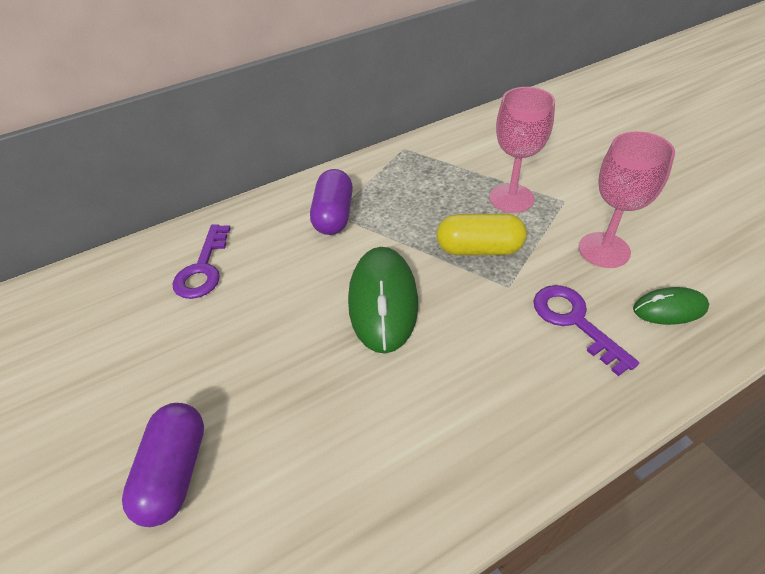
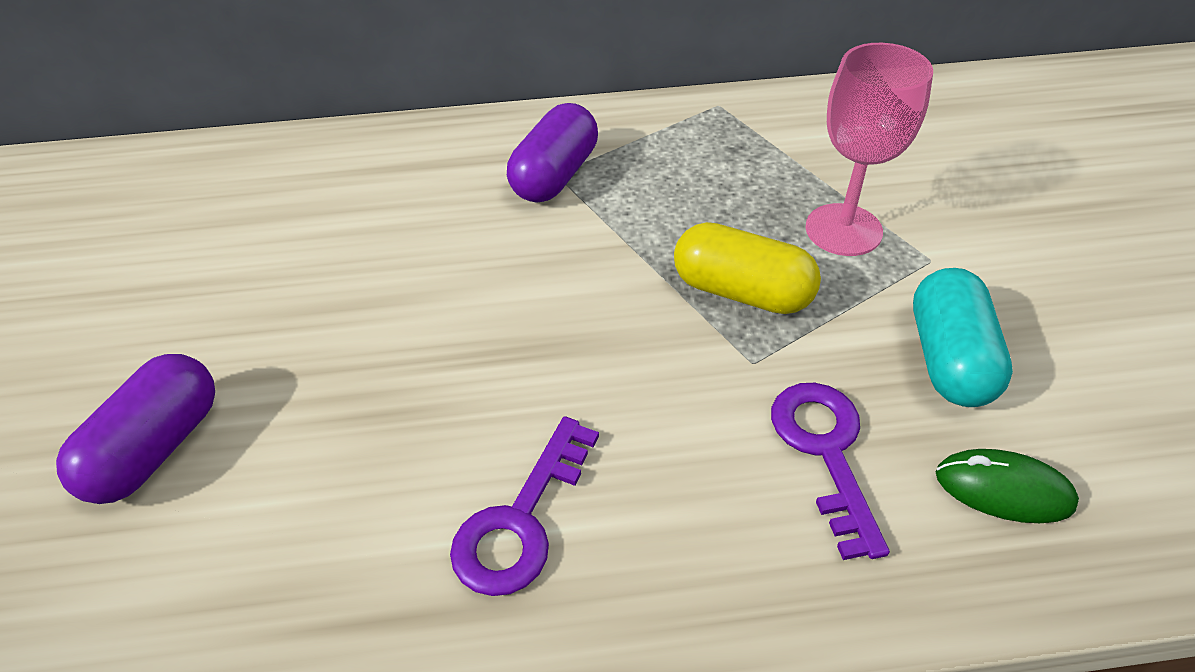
camera: 20 degrees right, 0 degrees up
purple key [173,224,231,299] -> purple key moved to [450,416,599,596]
green mouse [348,247,418,353] -> none
pink goblet [579,132,675,268] -> turquoise capsule [913,268,1013,407]

